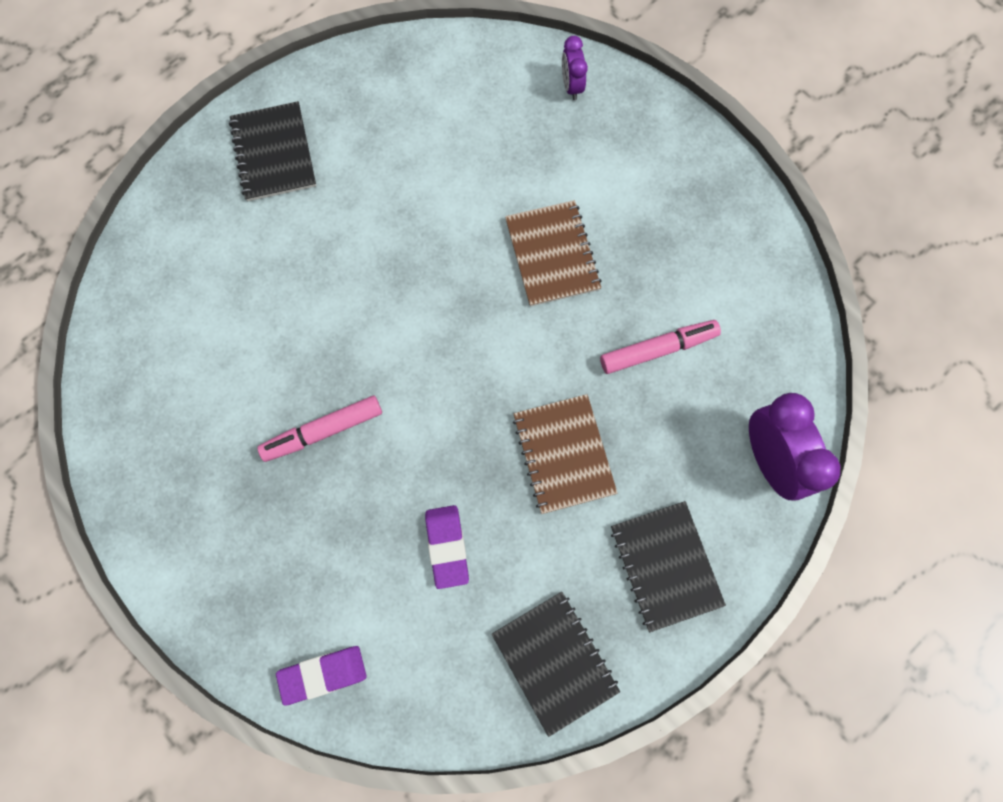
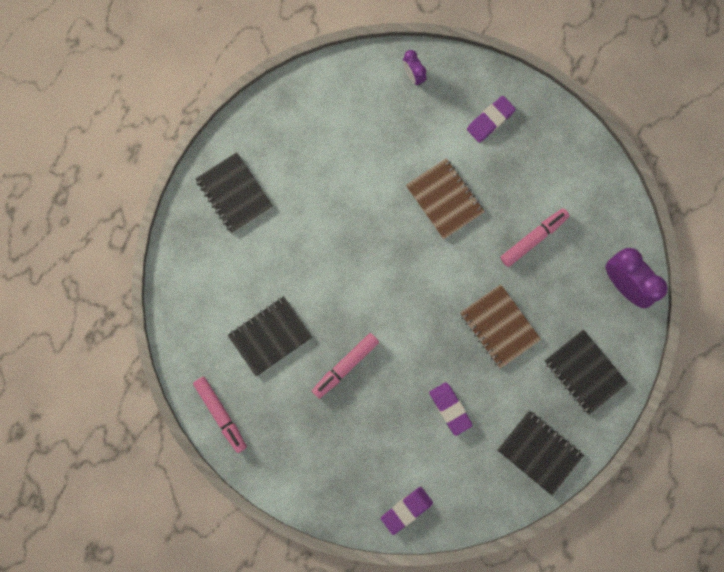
camera: 20 degrees left, 5 degrees up
none -> pink marker [193,377,247,453]
none -> black notebook [227,296,312,377]
none -> purple eraser [467,96,516,143]

